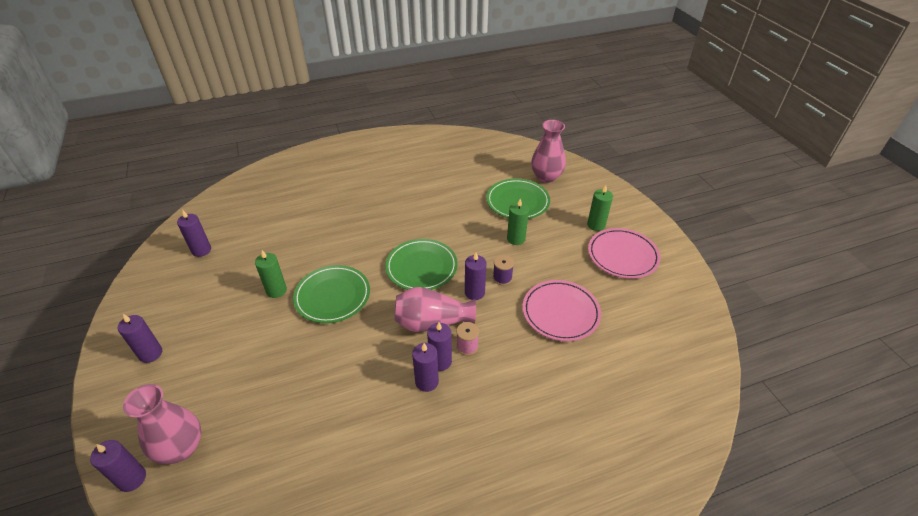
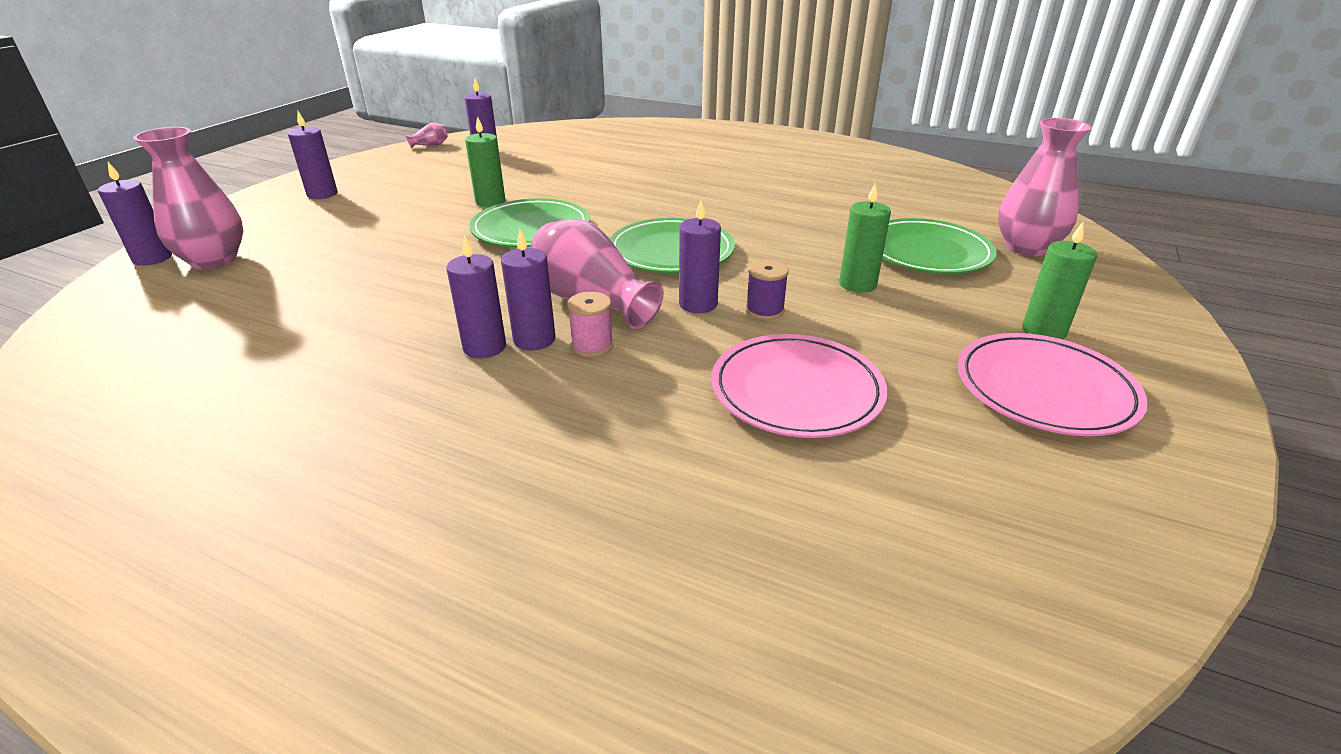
camera: 45 degrees right, 10 degrees down
none -> pink vase [406,123,448,149]

